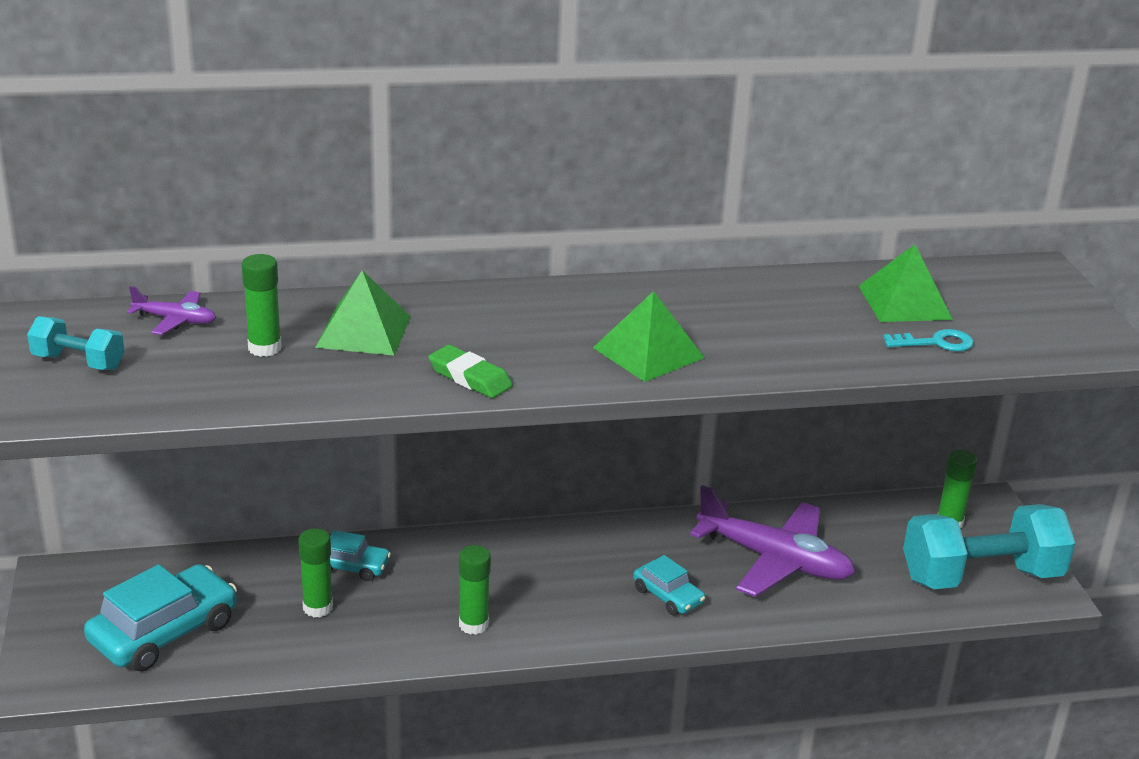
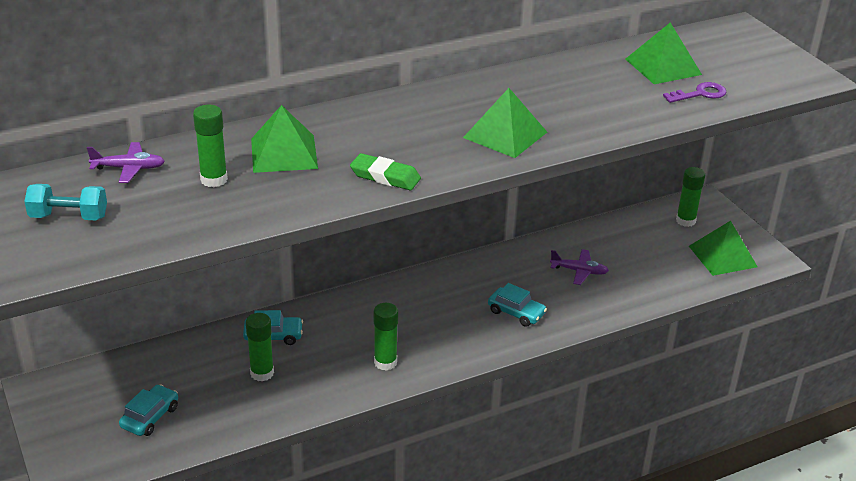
camera: 15 degrees left, 5 degrees up
turquoise car [84,564,237,671] -> turquoise car [119,384,178,436], size x0.54
purple plane [690,485,855,597] -> purple plane [550,249,609,285], size x0.47
turquoise key [883,329,974,351] -> purple key [663,82,727,103]
turquoise dumbbell [903,504,1075,589] -> green pyramid [689,221,758,276]

